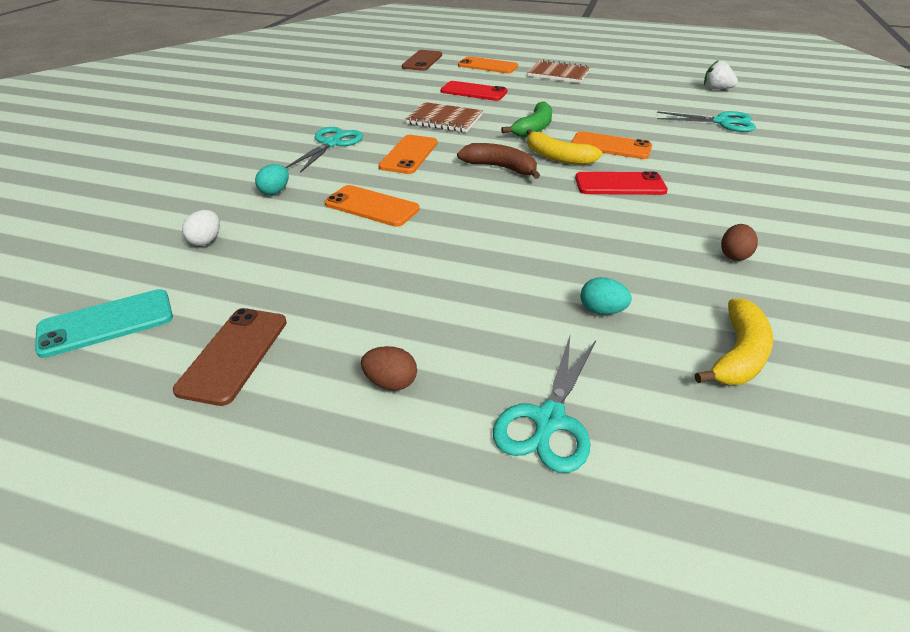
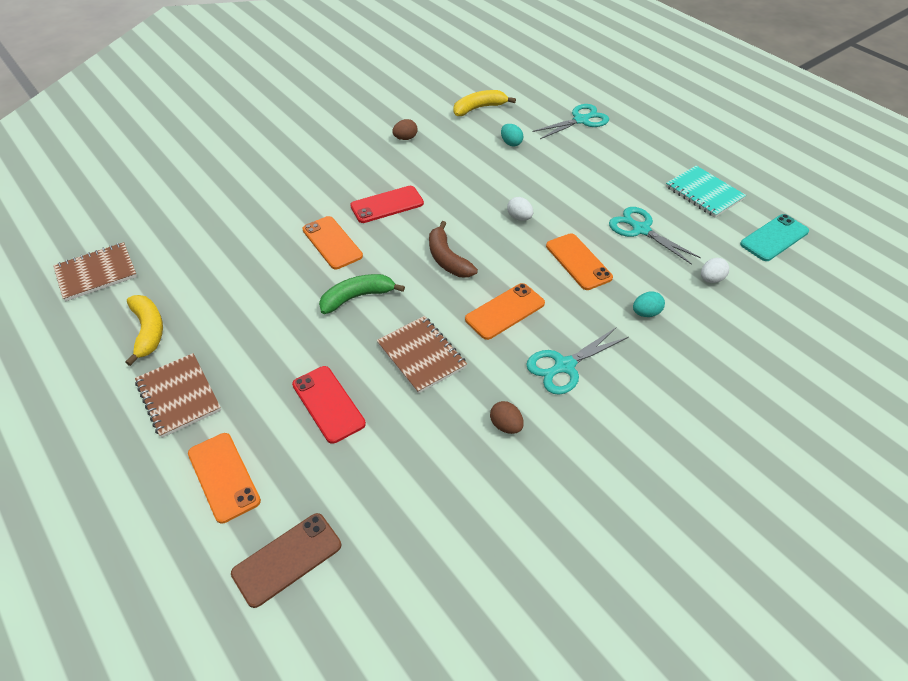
camera: 145 degrees left, 10 degrees up
turquoise phone [35,289,173,358] -> turquoise phone turned 45 degrees counterclockwise [740,214,809,261]
brown phone [173,308,287,406] -> turquoise notebook [666,165,746,218]
brown egg [361,346,417,391] -> brown egg moved to [490,401,524,434]
yellow banana [527,129,603,165] -> yellow banana moved to [125,295,163,366]
red phone [575,171,668,195] -> red phone turned 60 degrees counterclockwise [350,186,424,223]
turquoise scissors [657,111,756,132] -> turquoise scissors moved to [609,207,701,265]
white strawberry [704,60,738,89] -> brown notebook [53,242,137,301]
none -> white egg [507,197,533,221]

